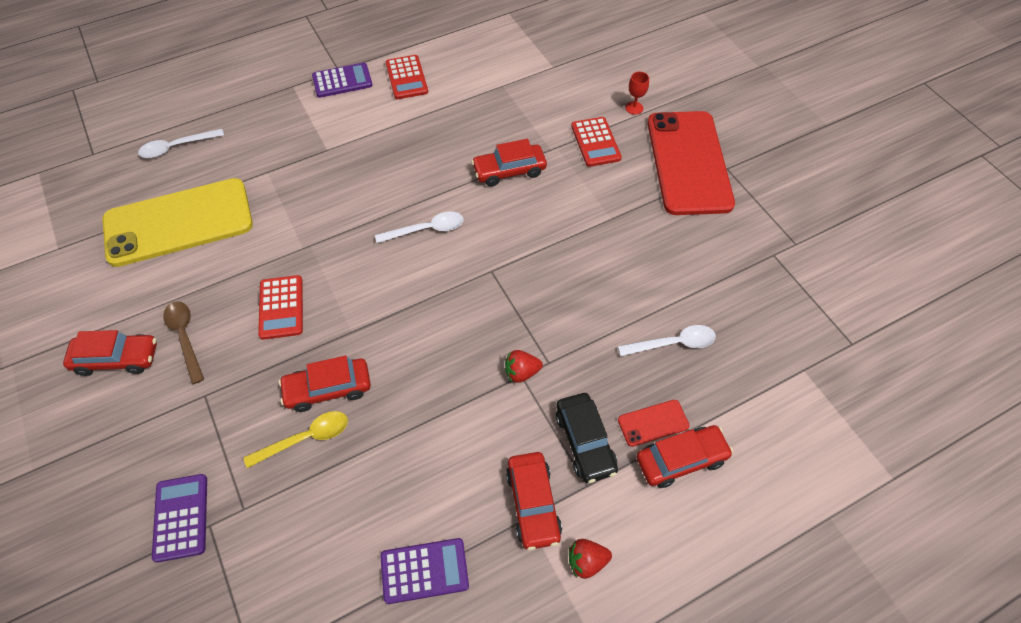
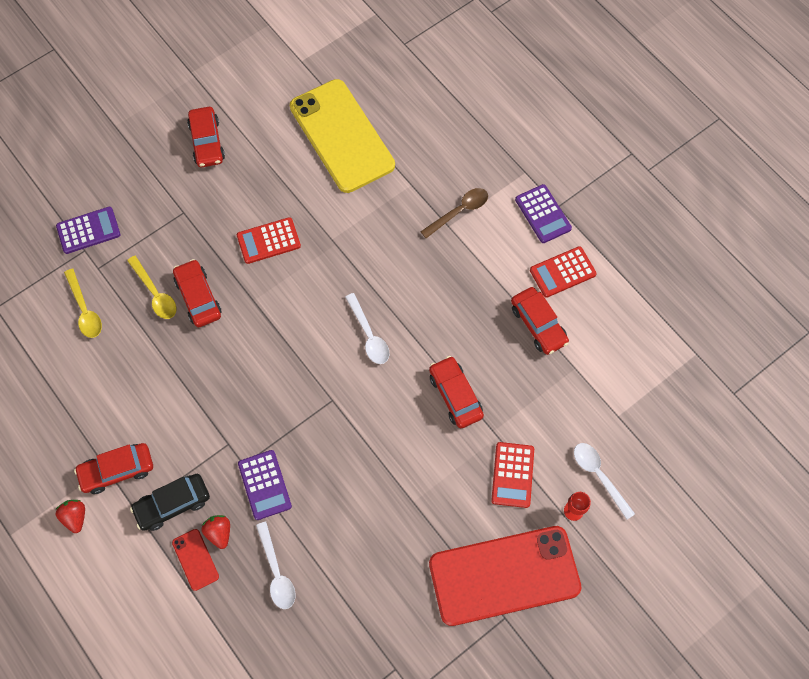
camera: 80 degrees right, 10 degrees up
white spoon [138,129,224,158] -> white spoon moved to [574,443,635,520]
brown spoon [163,301,204,384] -> brown spoon moved to [420,188,488,238]
purple calculator [380,538,469,604] -> purple calculator moved to [238,450,292,520]
red strawberry [505,350,543,383] -> red strawberry moved to [202,515,230,549]
red calculator [571,117,622,167] -> red calculator turned 60 degrees counterclockwise [491,442,534,508]
red car [636,425,733,488] -> red car moved to [511,287,569,355]
none -> yellow spoon [64,269,102,338]

